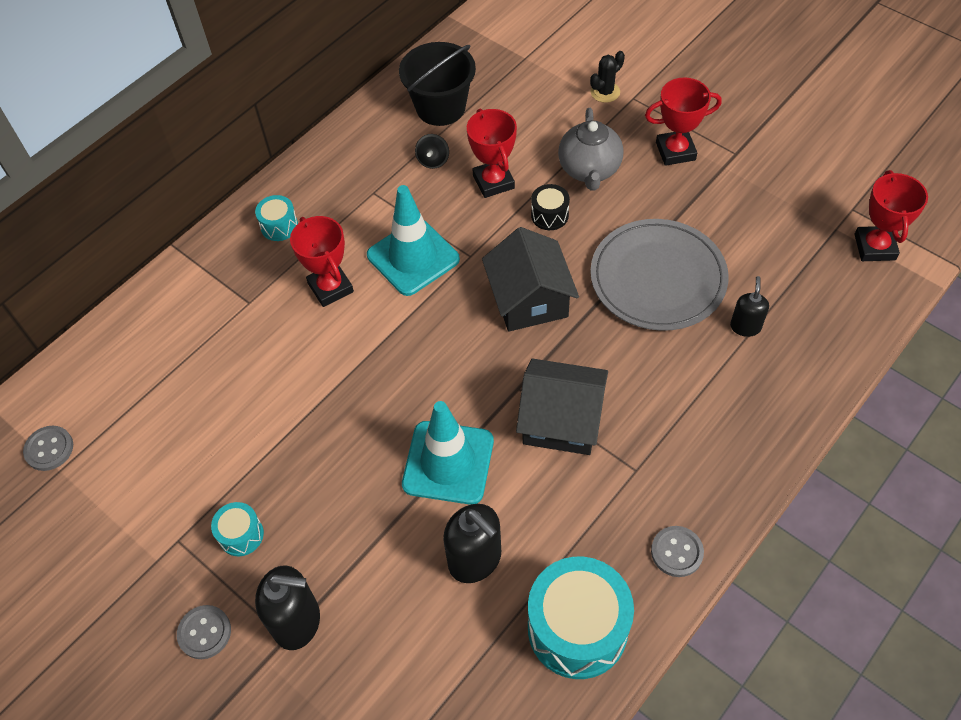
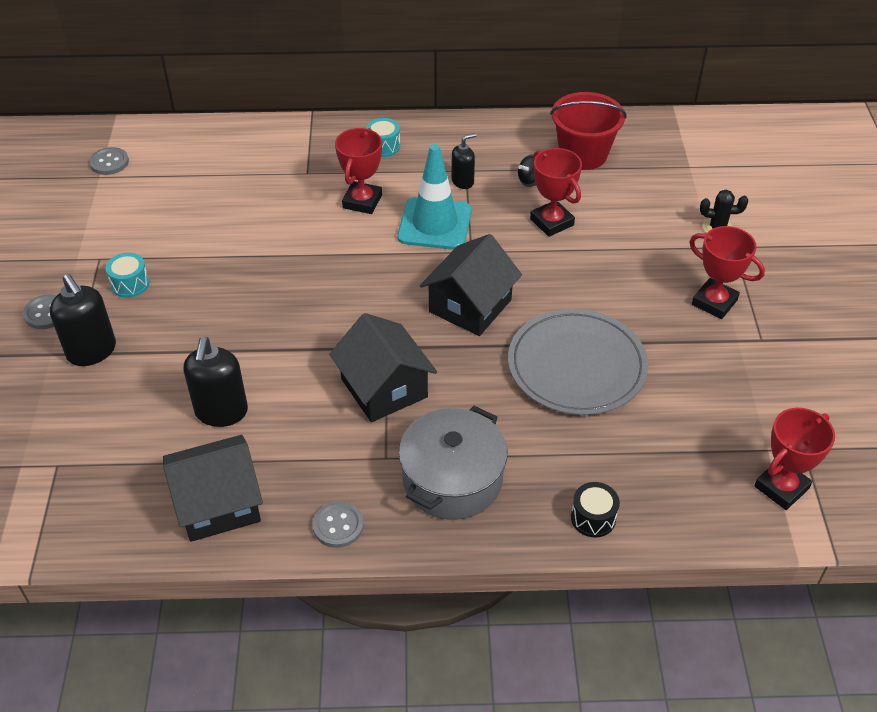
camera: 45 degrees right, 10 degrees down
black bucket [399,42,476,126] -> red bucket [550,92,626,170]
turquoise traffic cone [402,401,494,505] -> none
red trophy [467,109,517,198] -> red trophy turned 60 degrees counterclockwise [530,148,582,237]
turquoise drum [528,557,634,679] -> black house [163,435,263,542]
black drum [531,184,570,230] -> black drum moved to [571,482,620,538]
grey teapot [558,108,623,191] -> none
black soap dispenser [730,276,769,337] -> black soap dispenser moved to [451,133,476,189]
none -> grey pot [399,406,507,520]

